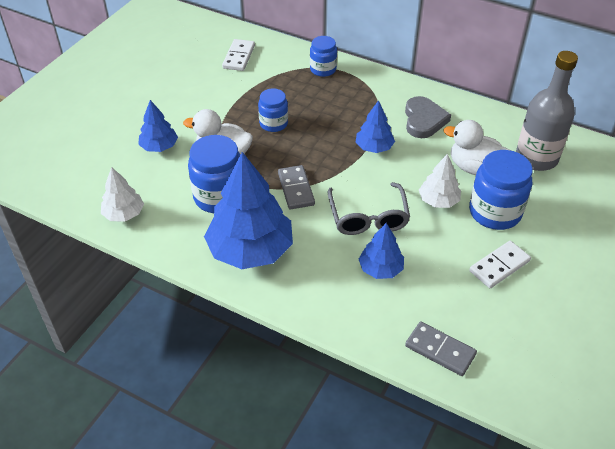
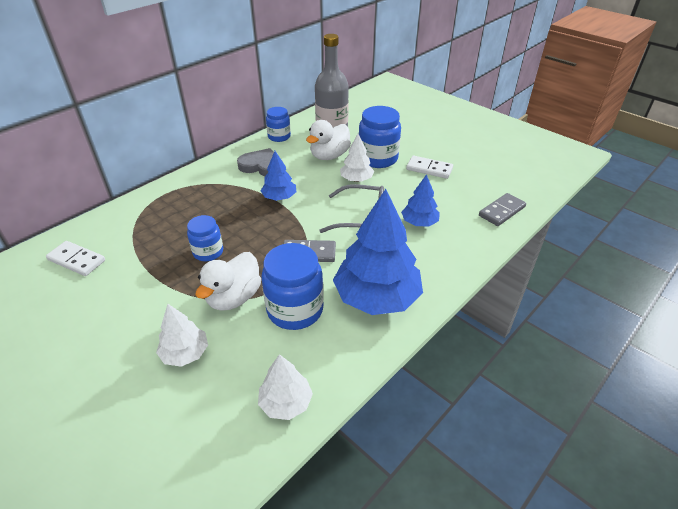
camera: 75 degrees left, 5 degrees down
blue tree [138,100,178,152] -> white tree [156,304,208,367]
blue jar [310,36,337,77] -> blue jar moved to [266,107,291,142]
white domino [469,241,531,288] -> white domino turned 45 degrees counterclockwise [406,156,453,179]

